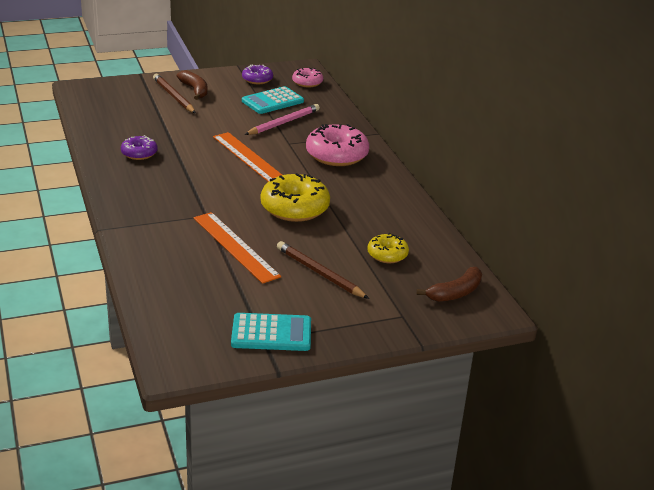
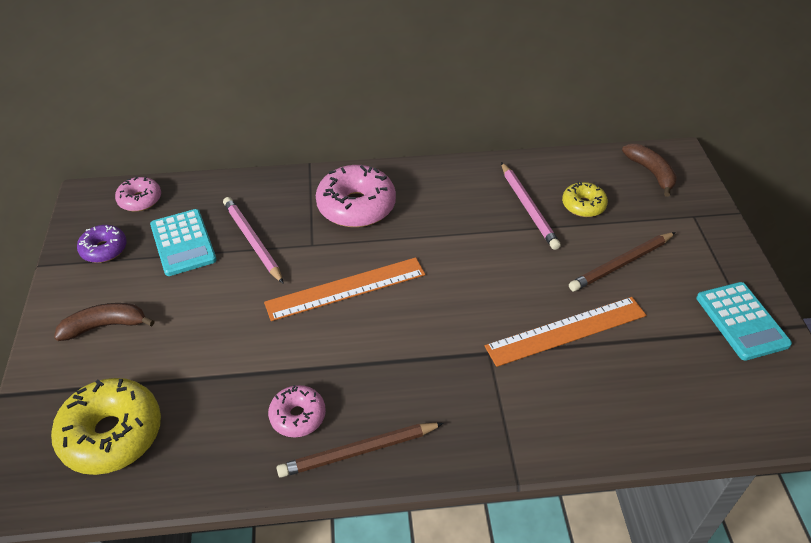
camera: 75 degrees left, 15 degrees up
purple donut [121,135,157,160] -> pink donut [268,385,326,437]
brown pencil [153,74,196,113] -> brown pencil moved to [277,423,444,478]
turquoise calculator [231,313,311,351] -> turquoise calculator turned 150 degrees clockwise [696,282,792,361]
yellow donut [261,173,330,222] -> yellow donut moved to [51,378,161,475]
none -> pink pencil [501,162,561,250]

